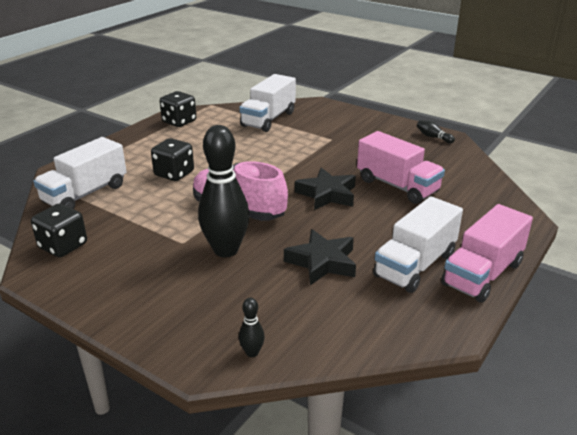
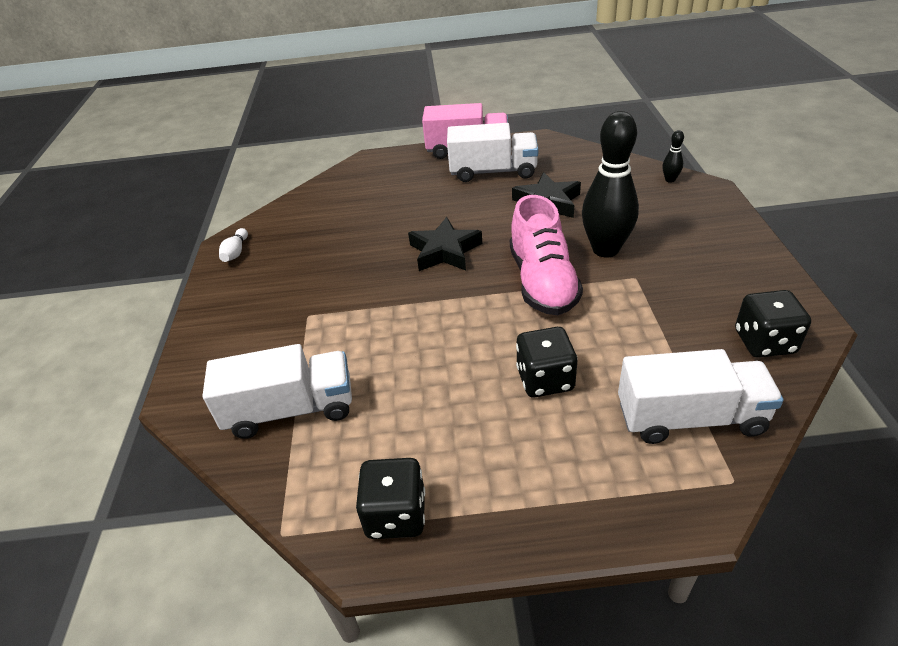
camera: 125 degrees left, 10 degrees up
pink truck [357,131,445,204] -> none
black bowling pin [417,120,455,143] -> white bowling pin [219,228,248,262]

